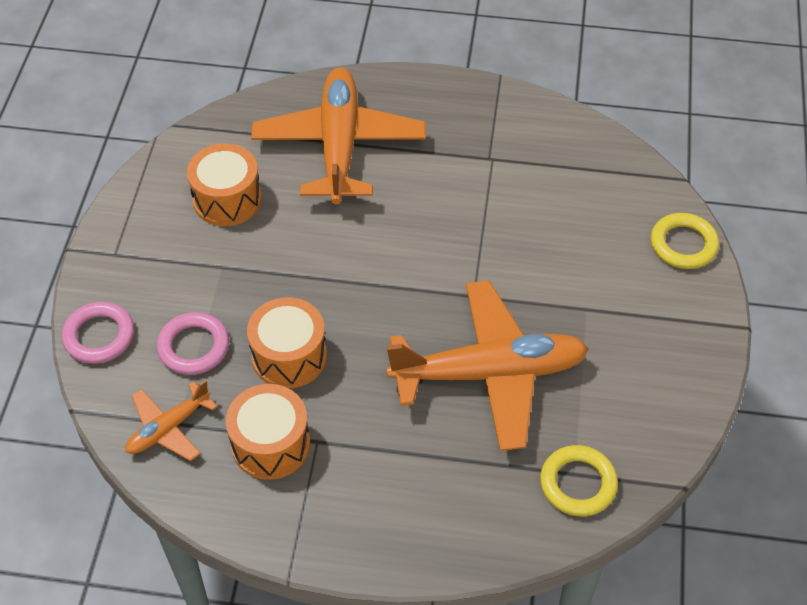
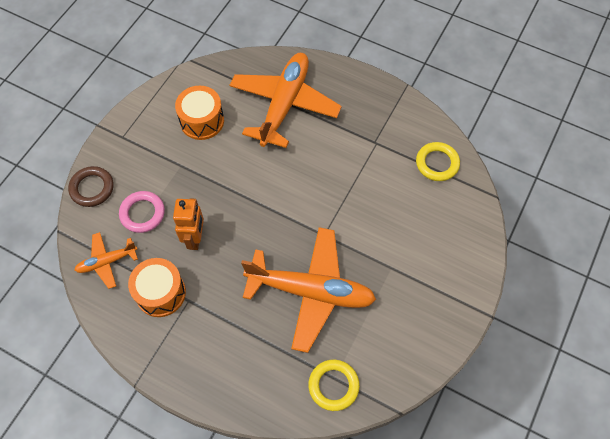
camera: 20 degrees right, 10 degrees up
pink ring [62,302,134,364] -> brown ring [68,166,114,207]
orange drum [247,297,327,388] -> orange robot [173,198,204,250]
yellow ring [651,213,719,269] -> yellow ring moved to [416,142,460,181]

